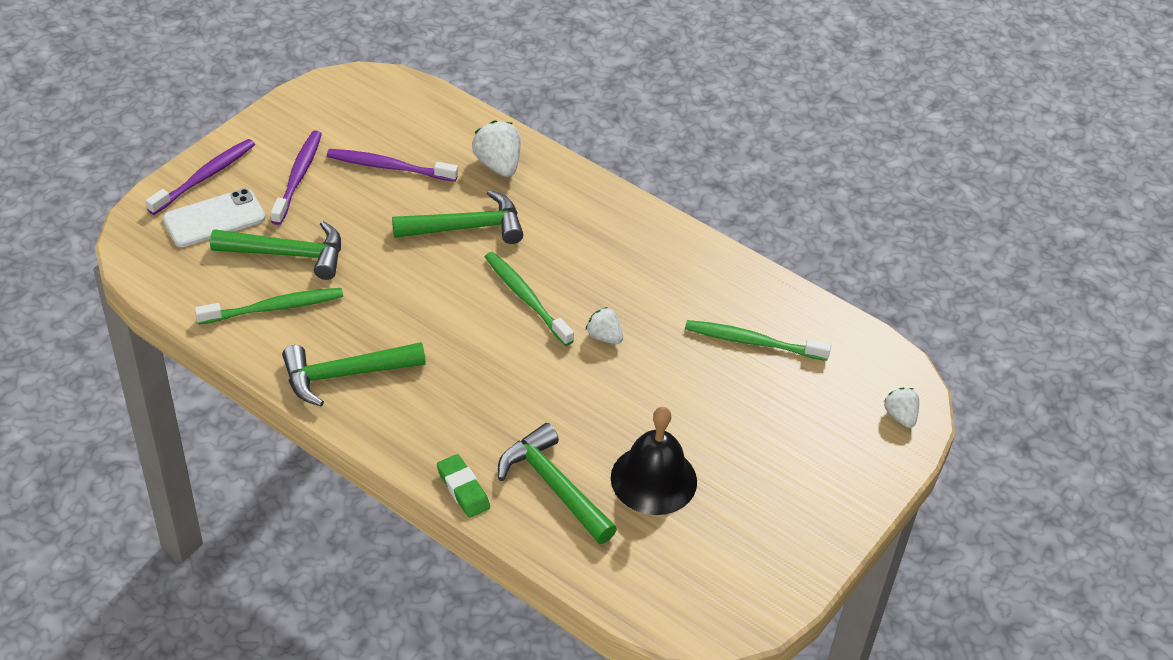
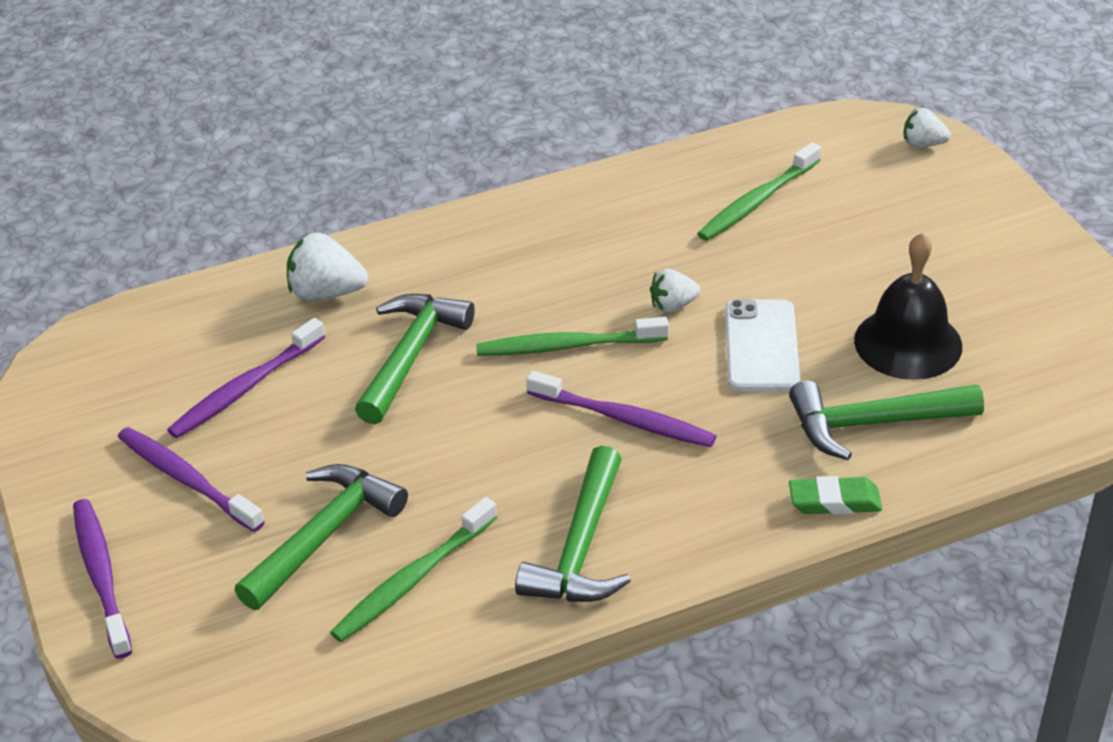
camera: 55 degrees left, 5 degrees down
white phone [163,188,266,247] -> white phone moved to [725,299,800,391]
green toothbrush [195,288,343,324] -> green toothbrush turned 150 degrees counterclockwise [330,497,497,642]
none -> purple toothbrush [526,371,716,447]

